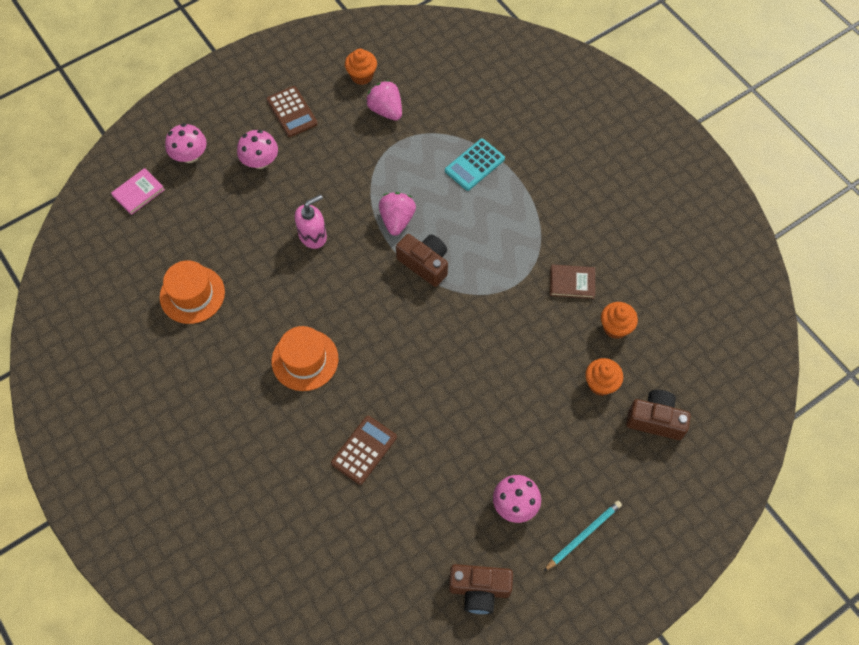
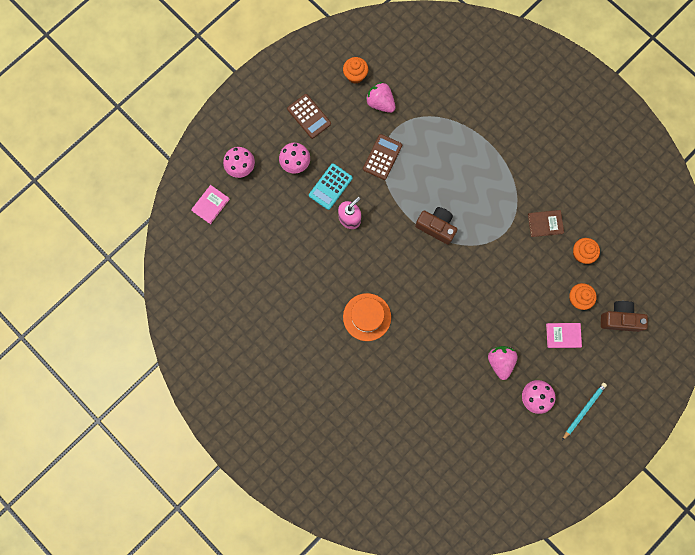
camera: 10 degrees left, 15 degrees up
orange hat [160,260,225,324] -> none
brown calculator [331,416,397,485] -> brown calculator moved to [363,134,402,180]
pink strawberry [379,192,416,236] -> pink strawberry moved to [488,346,518,380]
turquoise calculator [445,139,505,191] -> turquoise calculator moved to [309,163,353,210]
brown camera [449,564,513,614] -> none
none -> pink book [546,323,582,348]

